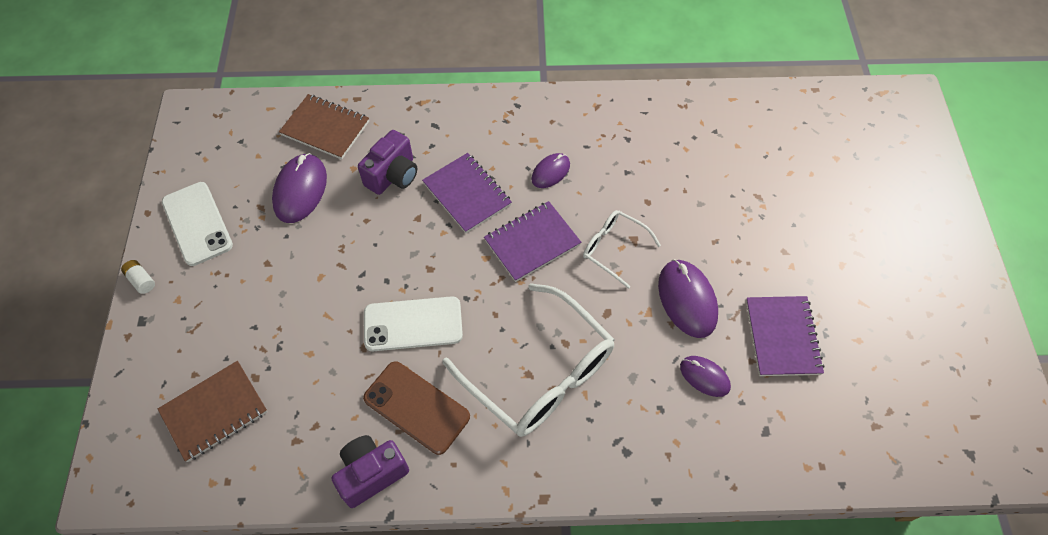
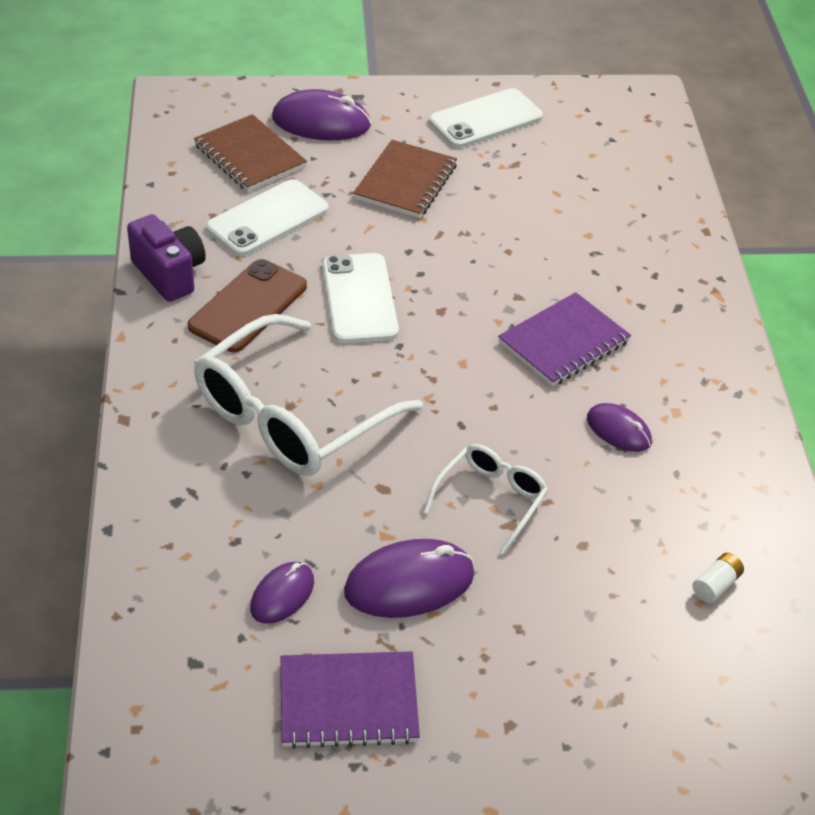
camera: 85 degrees right, 15 degrees down
white battery [121,260,155,294] -> white battery moved to [693,553,744,603]
purple mouse [272,153,327,223] -> purple mouse moved to [272,89,371,140]
brown notebook [279,94,369,159] -> brown notebook moved to [353,140,457,218]
purple camera [358,130,417,195] -> none
purple notebook [484,201,581,282] -> none
none -> white phone [206,179,328,256]

